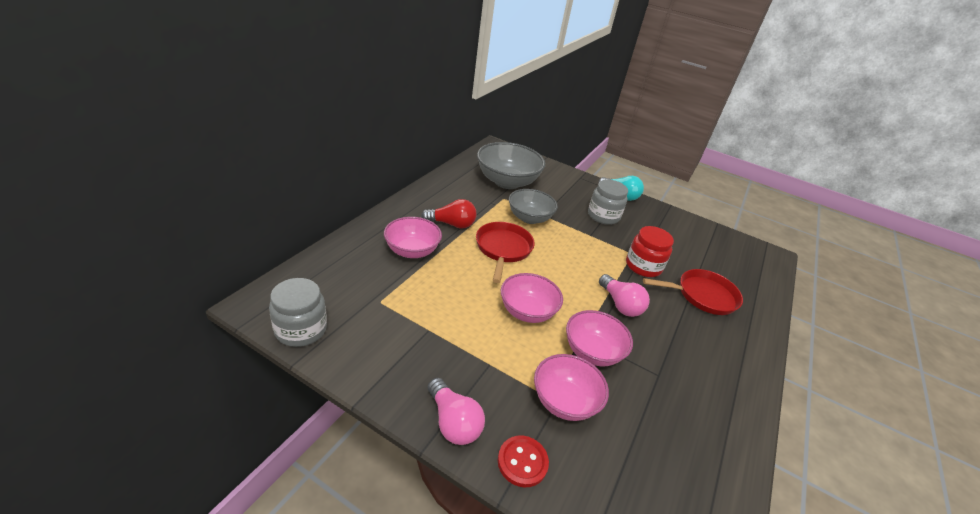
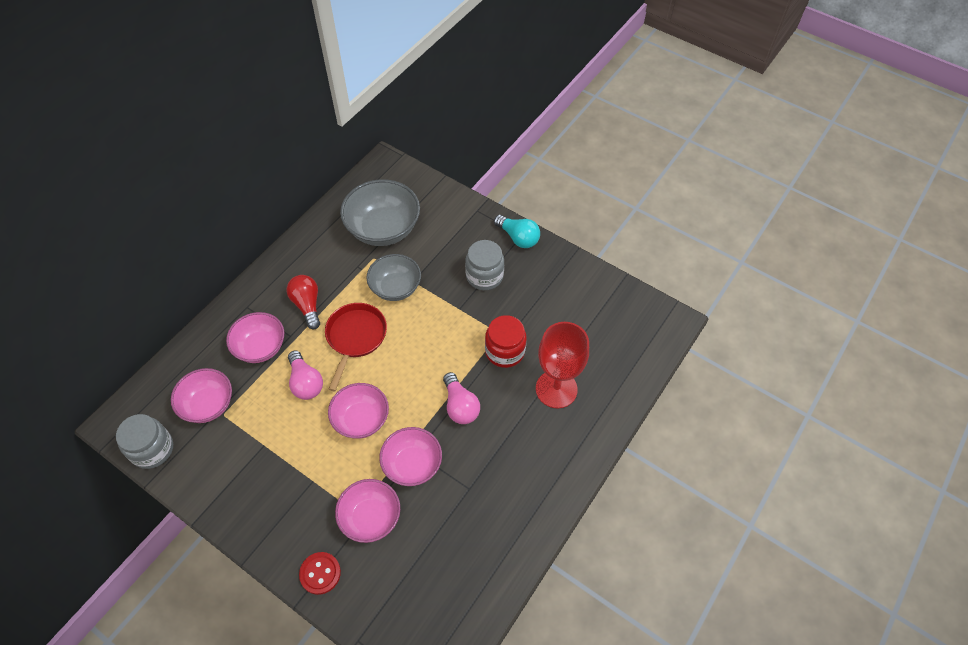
camera: 10 degrees right, 20 degrees up
red light bulb [421,199,476,229] -> red light bulb turned 120 degrees counterclockwise [287,275,320,329]
pink light bulb [428,378,485,445] -> pink light bulb moved to [288,351,323,400]
red pan [643,269,743,315] -> red goblet [536,322,589,408]
none -> pink bowl [171,368,232,423]

